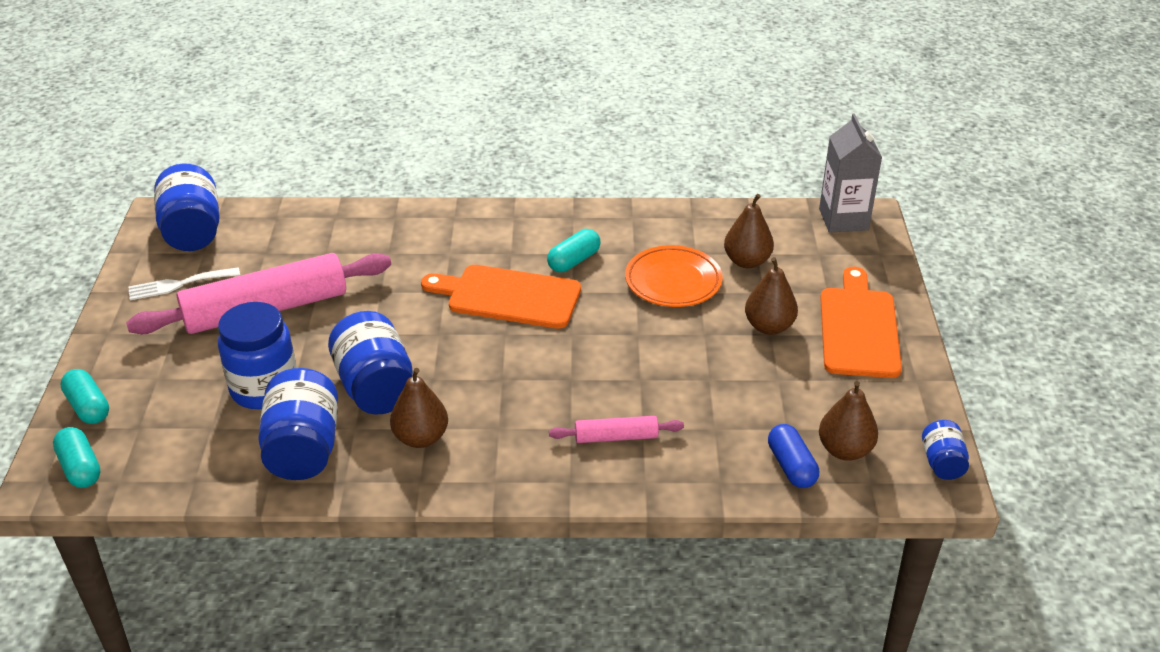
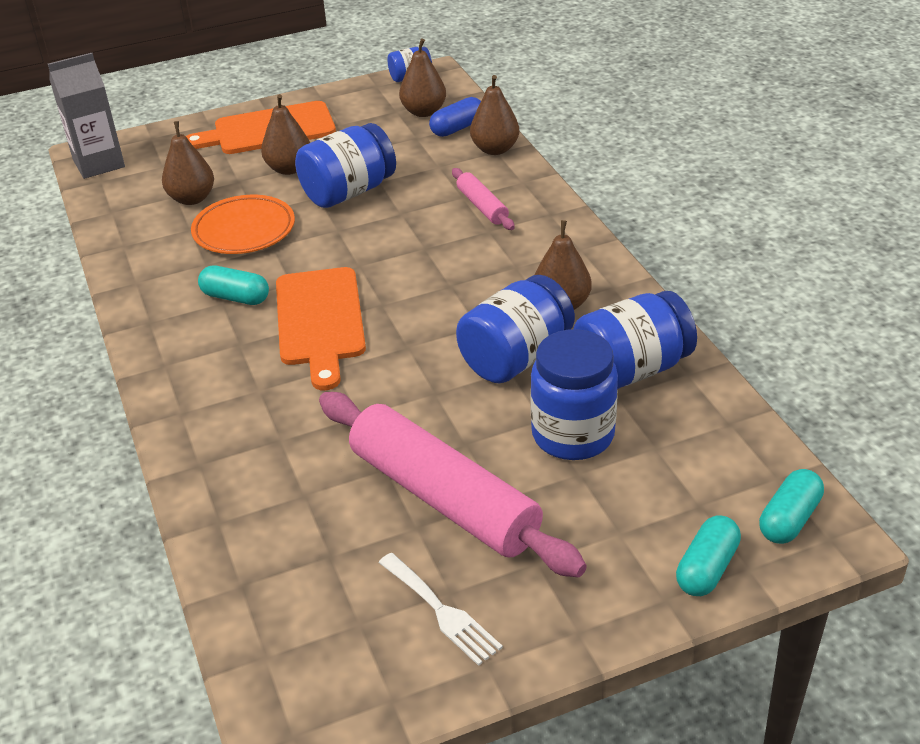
camera: 110 degrees left, 0 degrees up
blue jar [154,164,219,251] -> blue jar moved to [295,123,396,208]
none -> brown pear [470,75,519,155]

